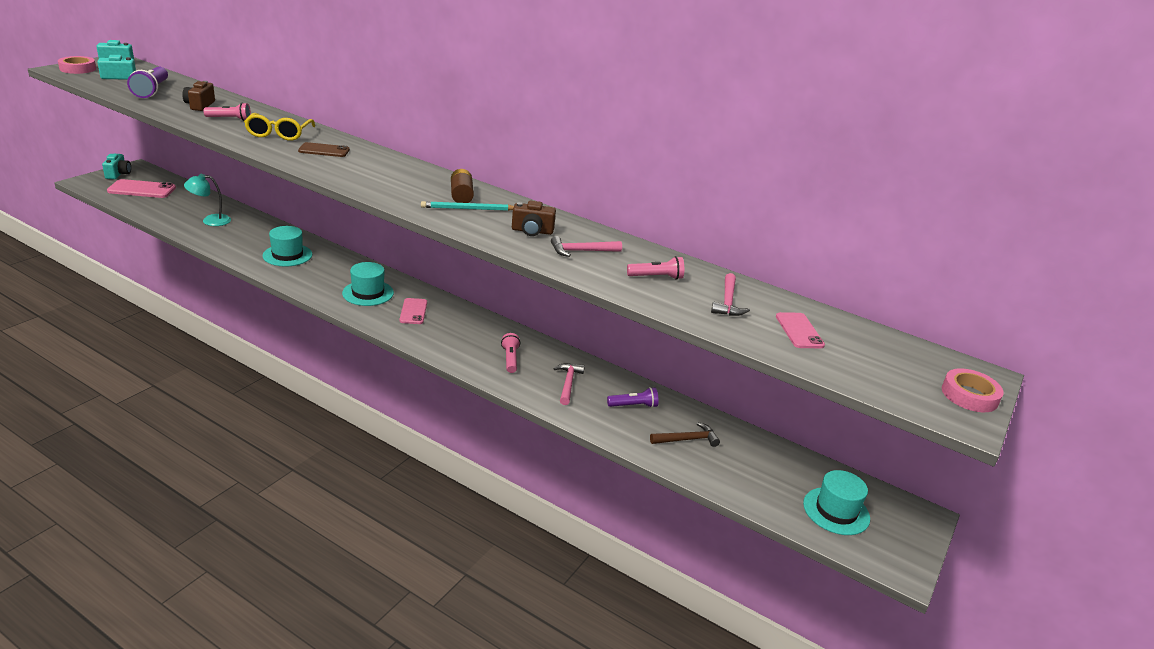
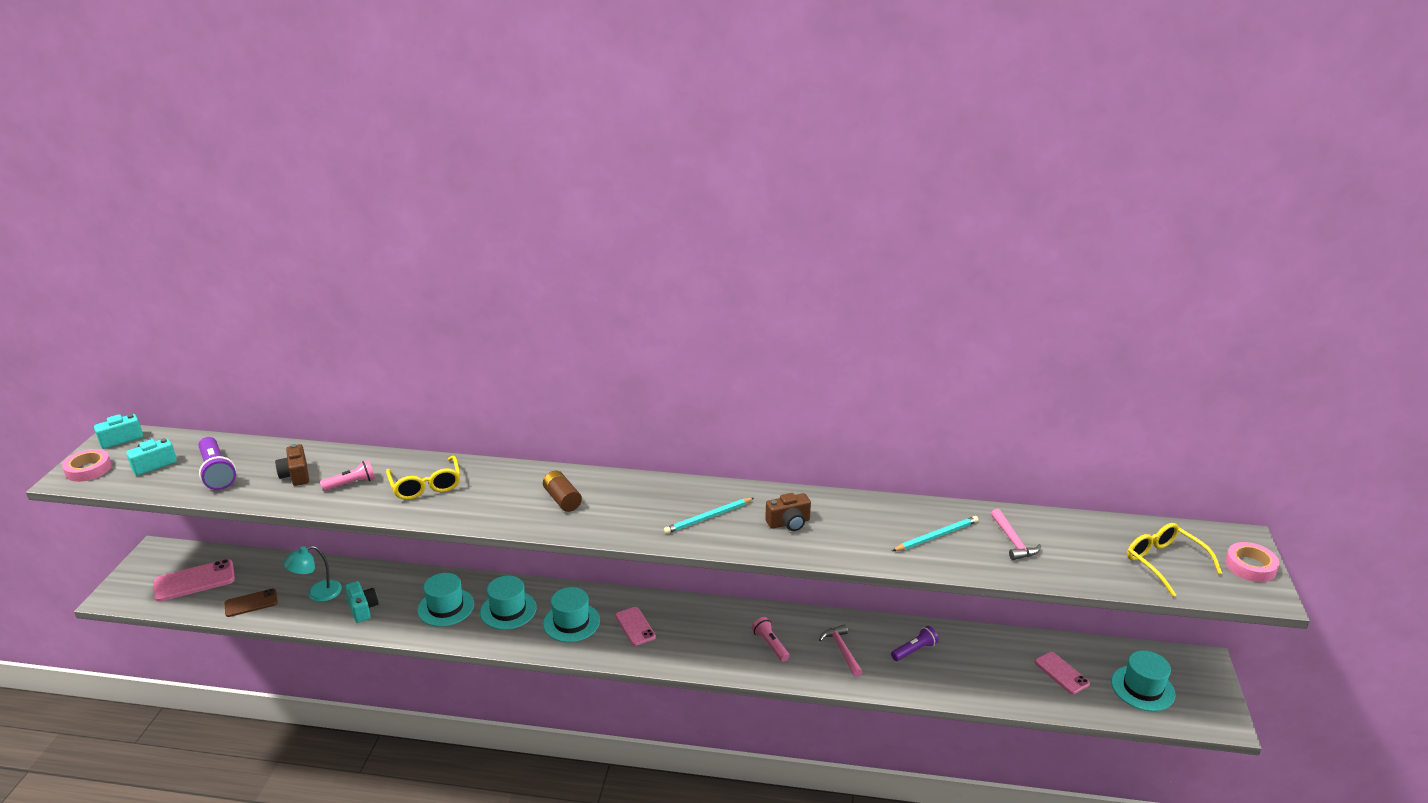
camera: 20 degrees left, 0 degrees up
turquoise camera [102,154,131,179] -> turquoise camera moved to [344,581,379,623]
brown phone [298,142,350,157] -> brown phone moved to [225,589,278,617]
brown battery [451,169,474,203] -> brown battery moved to [543,471,582,512]
pink hammer [551,236,622,257] -> none
pink flashlight [627,256,684,280] -> turquoise pencil [892,516,979,551]
brown hammer [650,422,720,447] -> none
pink phone [776,312,825,348] -> pink phone moved to [1034,652,1090,694]
none -> turquoise hat [480,576,537,630]
none -> yellow glasses [1127,523,1222,597]

